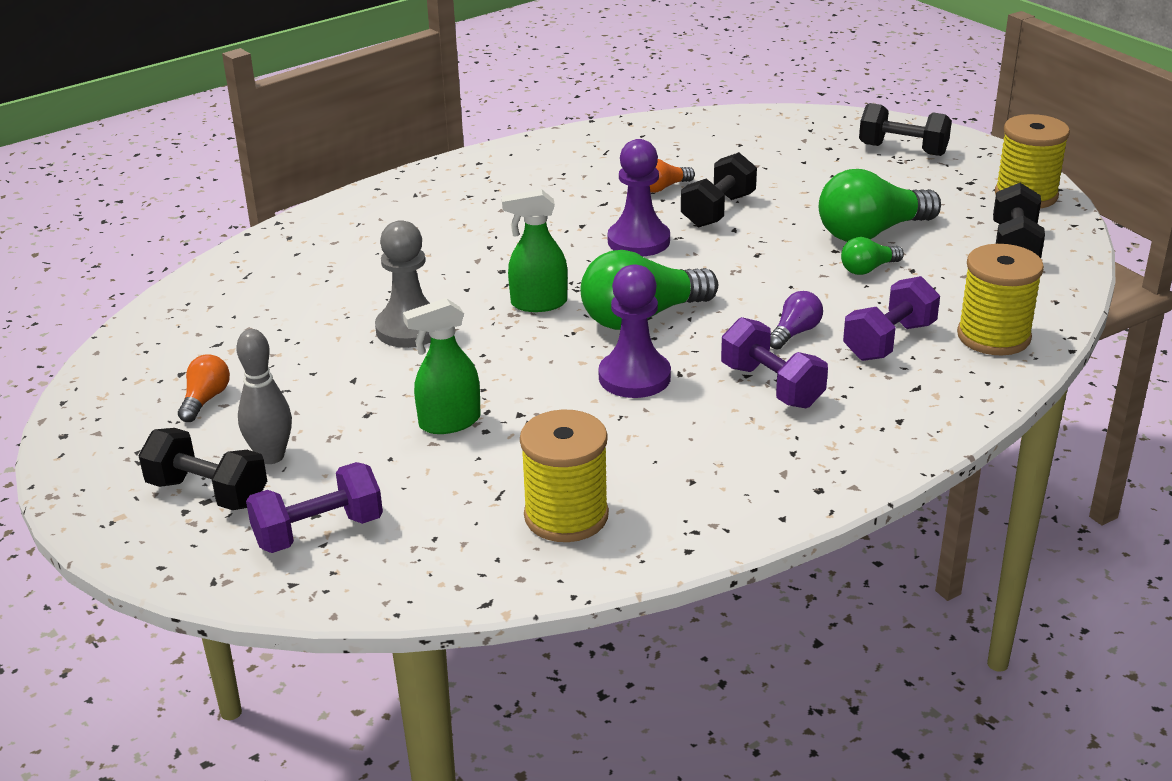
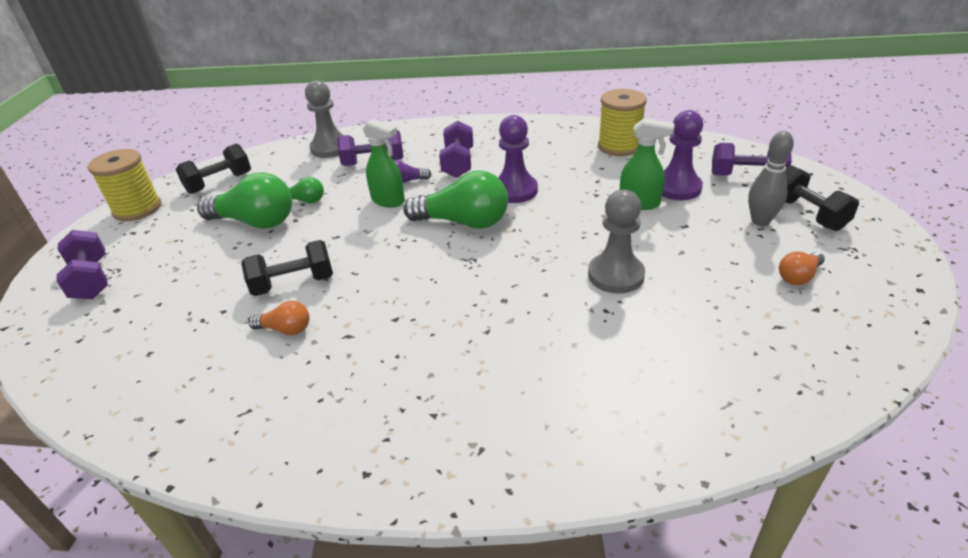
camera: 140 degrees left, 5 degrees up
green spray bottle [502,189,568,312] -> green spray bottle moved to [363,119,405,208]
purple pawn [608,139,670,257] -> purple pawn moved to [662,110,703,200]
black dumbbell [859,103,952,156] -> purple dumbbell [56,230,108,299]
yellow spool [957,244,1044,355] -> grey pawn [305,80,344,158]

